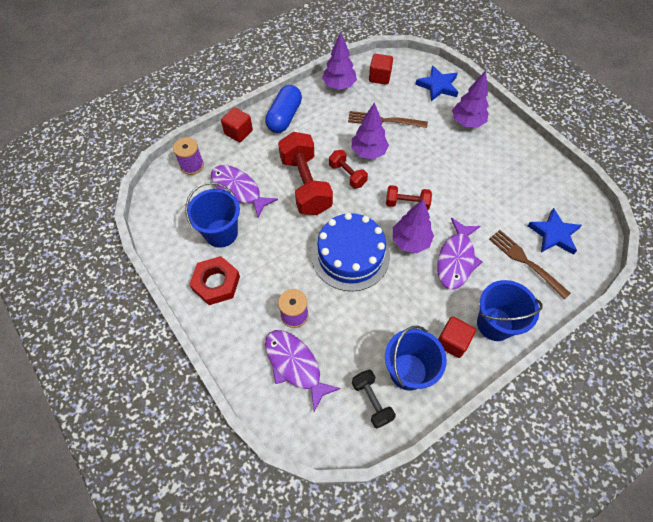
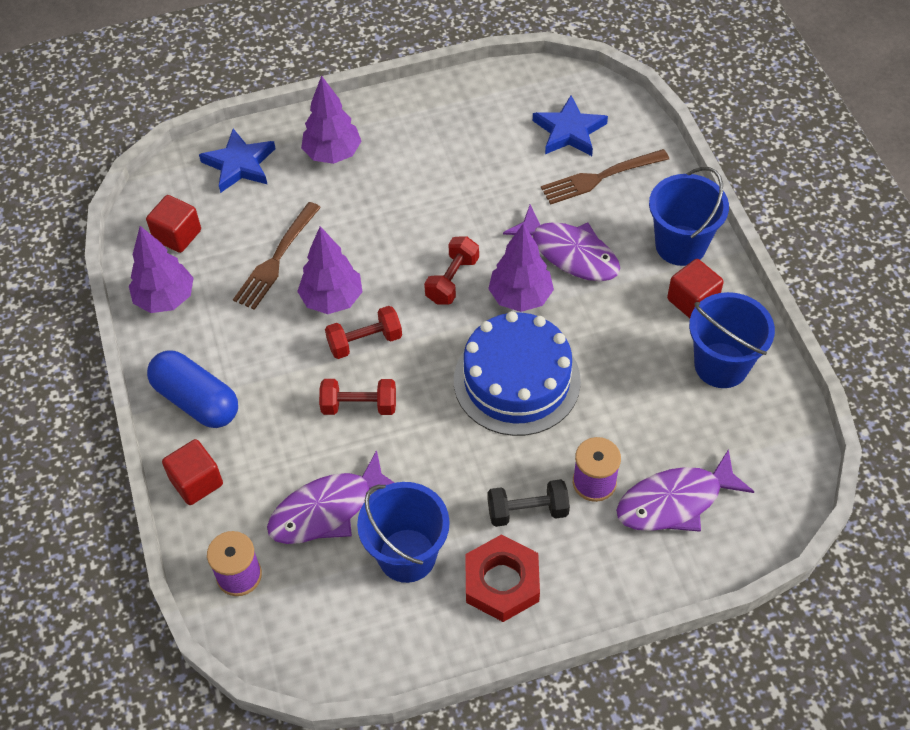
camera: 70 degrees left, 5 degrees down
red dumbbell [278,132,333,215] -> red dumbbell [319,379,396,415], size x0.53
black dumbbell [352,370,396,428] -> black dumbbell moved to [488,479,570,527]

